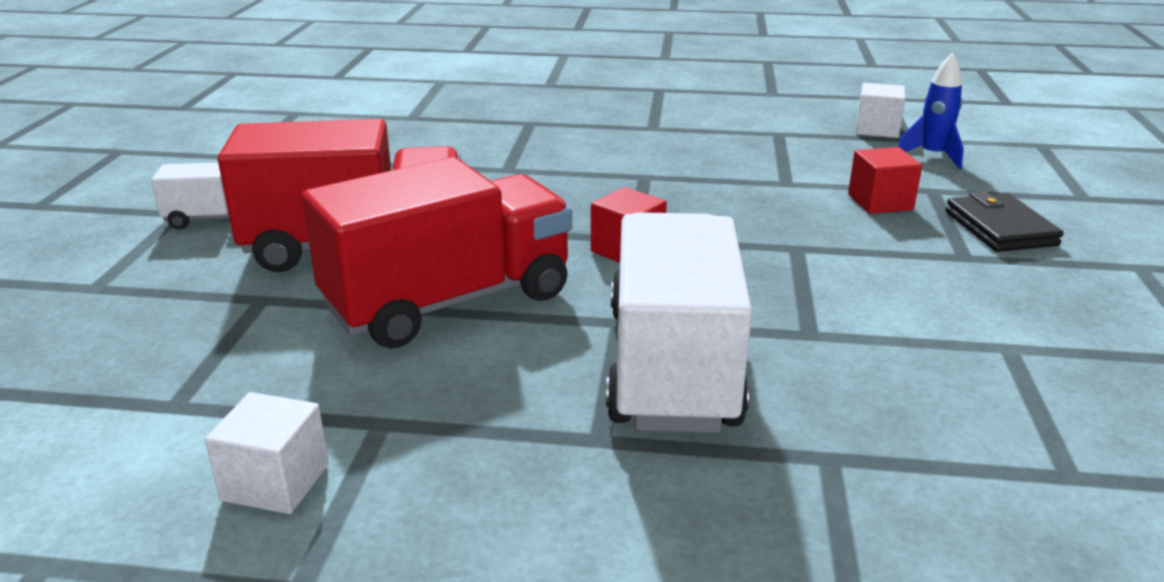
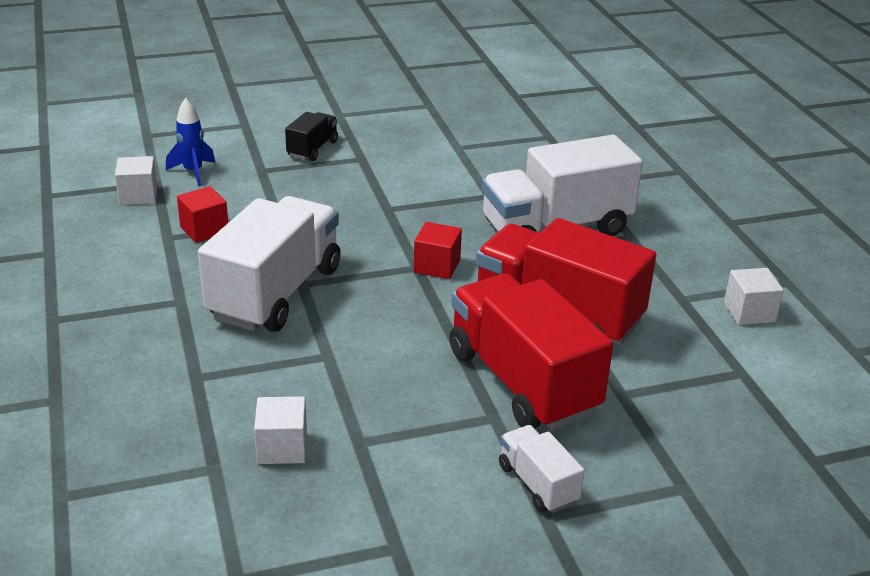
camera: 115 degrees left, 5 degrees up
red cube [848,147,922,214] -> red cube moved to [177,186,228,243]
black wallet [945,191,1063,252] -> black truck [285,112,338,161]
none -> white truck [198,196,341,332]
none -> white cube [254,396,307,464]

